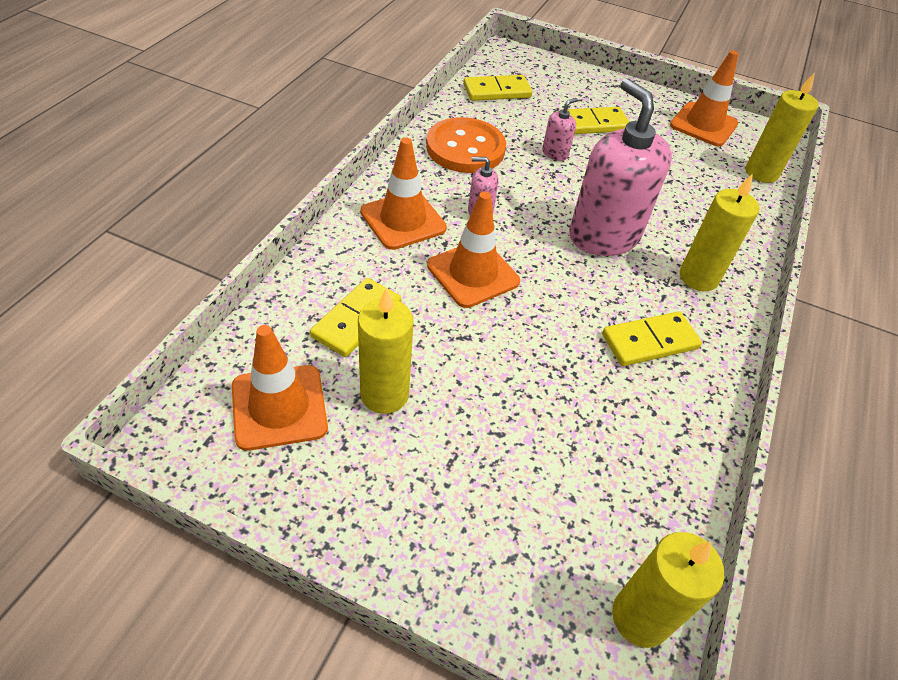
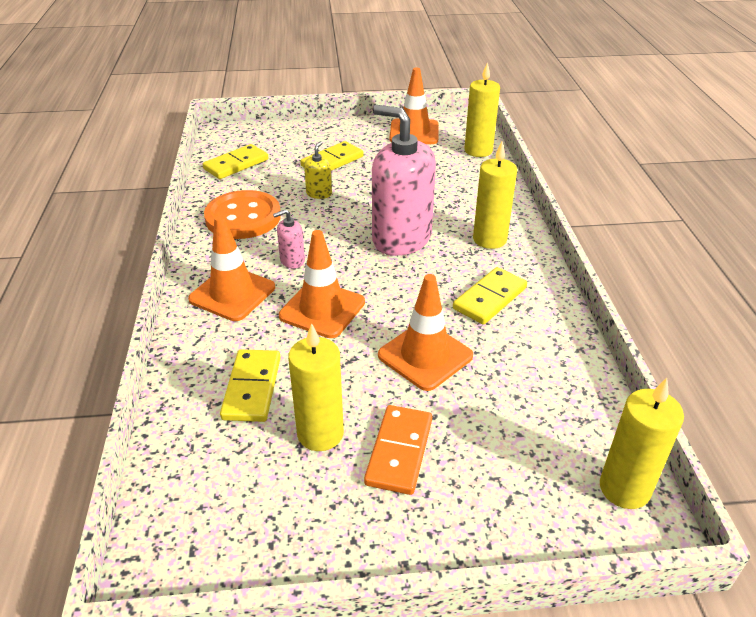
camera: 25 degrees left, 10 degrees down
orange traffic cone [232,325,328,451] -> orange traffic cone moved to [378,274,473,391]
pink soap dispenser [542,98,578,161] -> yellow soap dispenser [304,141,332,199]
none -> orange domino [364,405,432,495]

